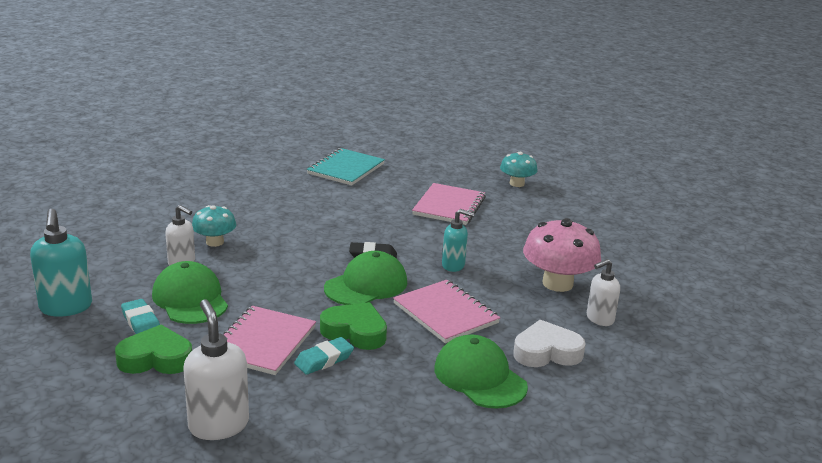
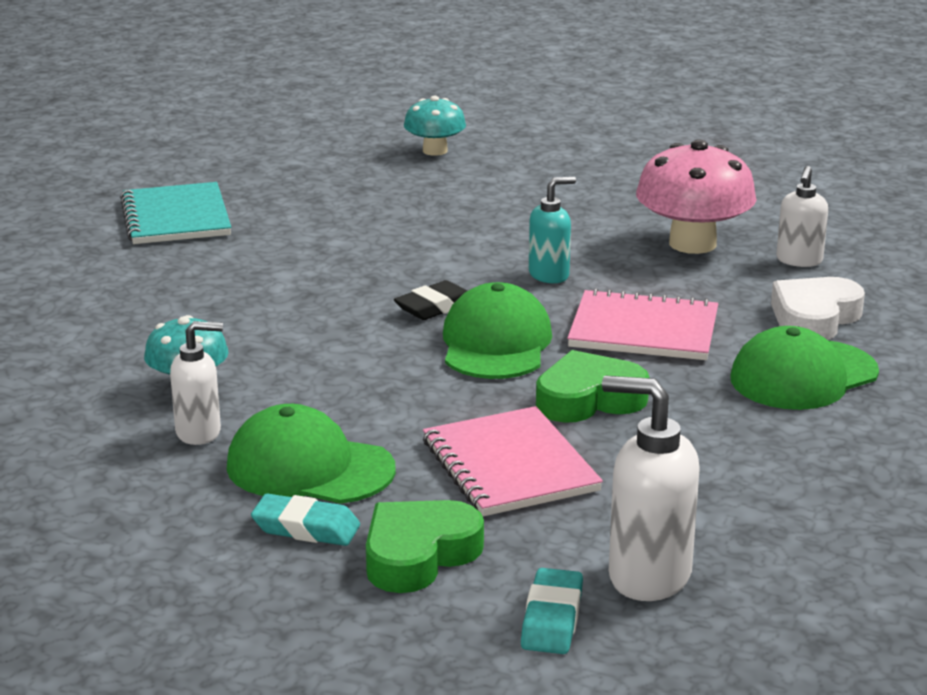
camera: 40 degrees left, 0 degrees up
turquoise soap dispenser [30,209,92,317] -> none
turquoise eraser [294,337,354,375] -> turquoise eraser moved to [521,568,583,654]
pink notebook [412,183,486,225] -> none
green cap [434,335,528,409] -> green cap turned 45 degrees counterclockwise [730,326,879,410]

